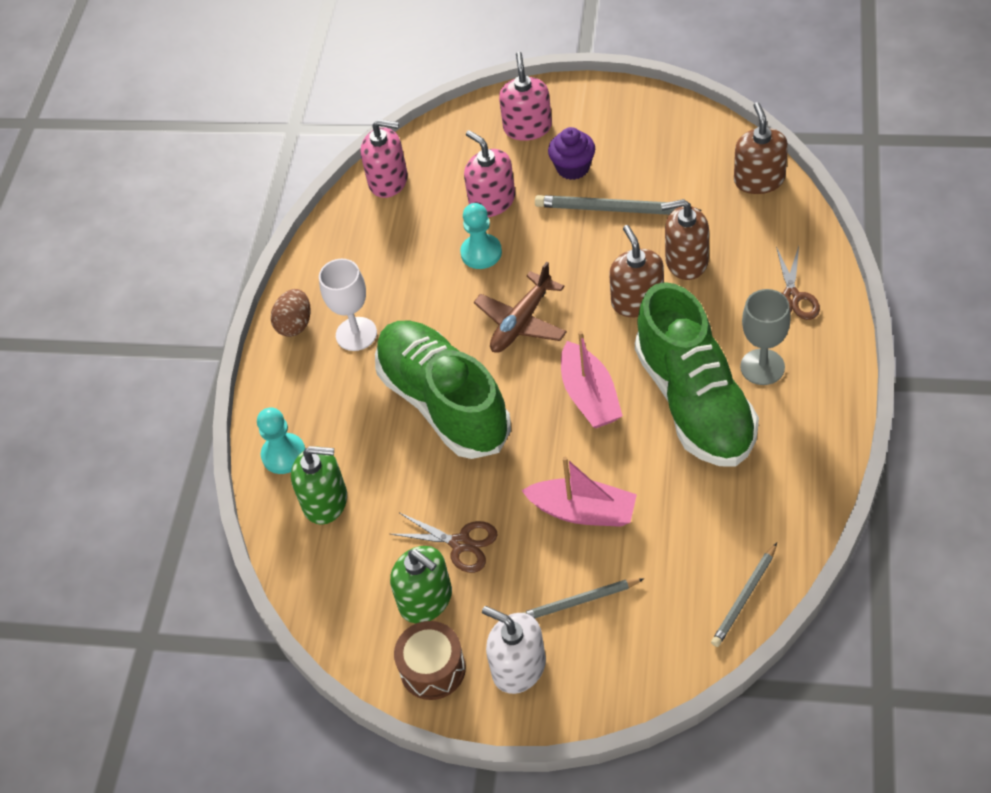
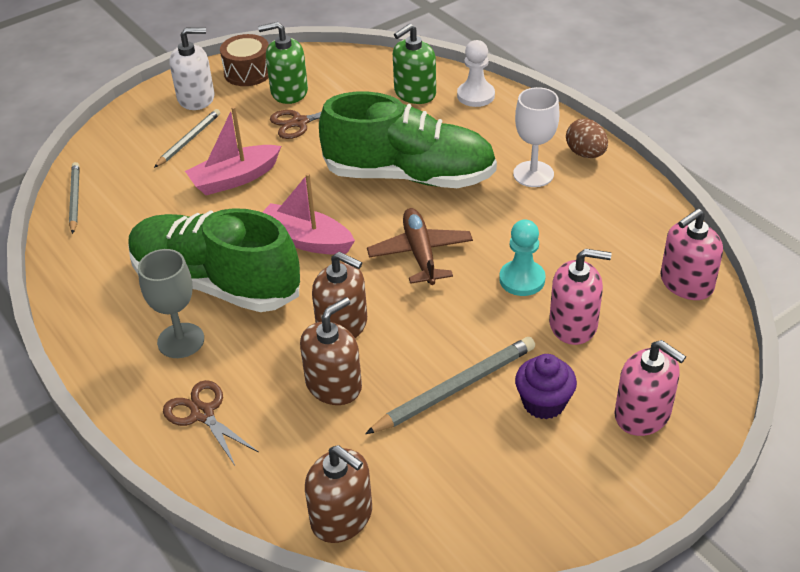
camera: 130 degrees right, 10 degrees down
turquoise pawn [257,408,306,474] -> white pawn [457,40,495,107]

